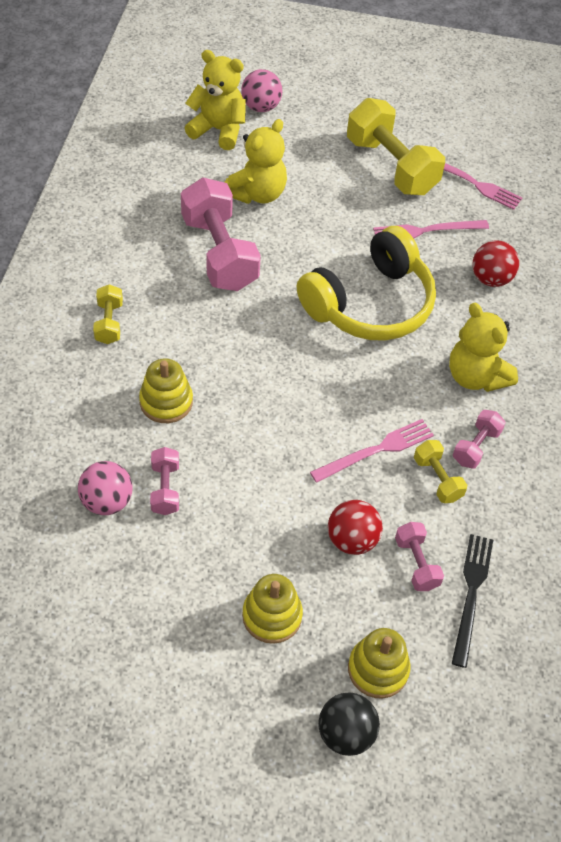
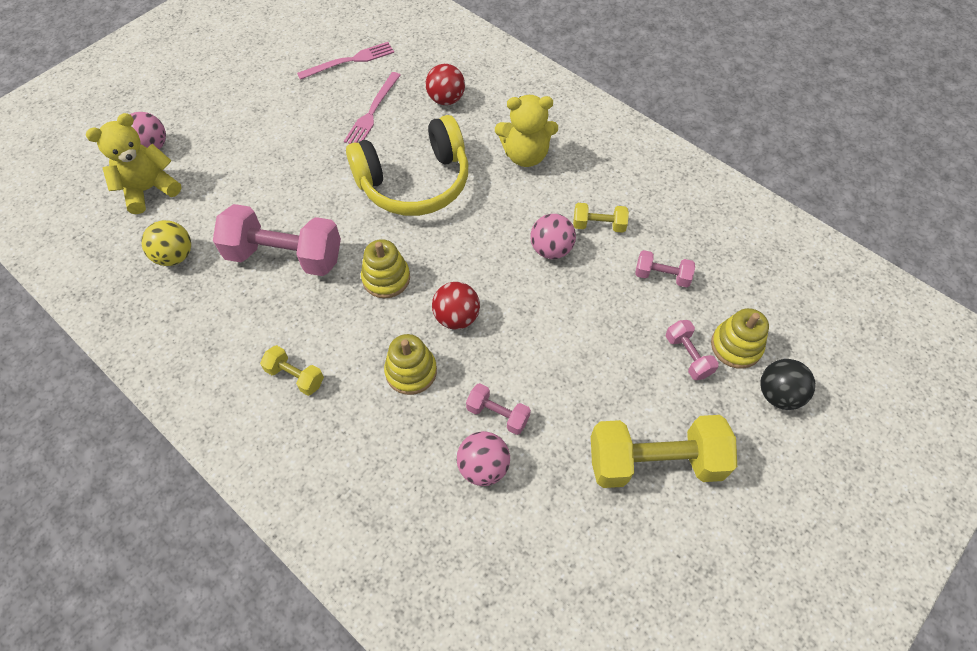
camera: 55 degrees left, 5 degrees up
yellow teddy bear [224,119,287,204] -> none
yellow stacking toy [242,574,303,644] -> yellow stacking toy moved to [361,239,410,298]
yellow headphones [297,226,436,341] -> yellow headphones turned 75 degrees clockwise [346,115,468,216]
pink fork [310,419,434,483] -> pink ball [530,214,576,259]
red ball [328,500,383,555] -> red ball moved to [432,282,480,329]
yellow dumbbell [347,98,445,195] -> yellow dumbbell moved to [591,415,737,488]
black fork [452,534,493,668] -> none
pink dumbbell [453,410,506,469] -> pink dumbbell moved to [666,320,719,380]
none -> yellow ball [141,220,191,266]

